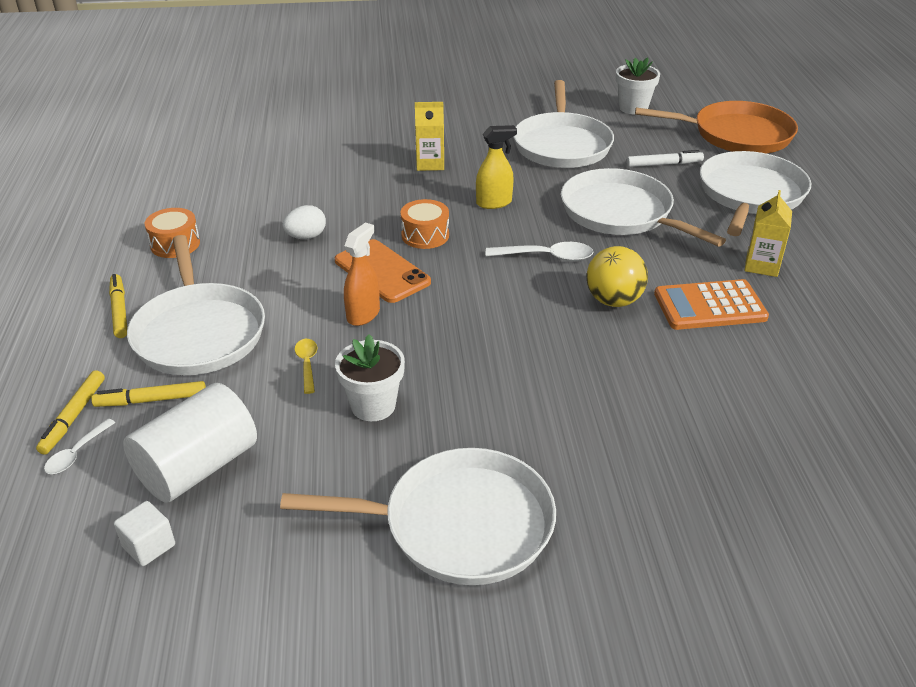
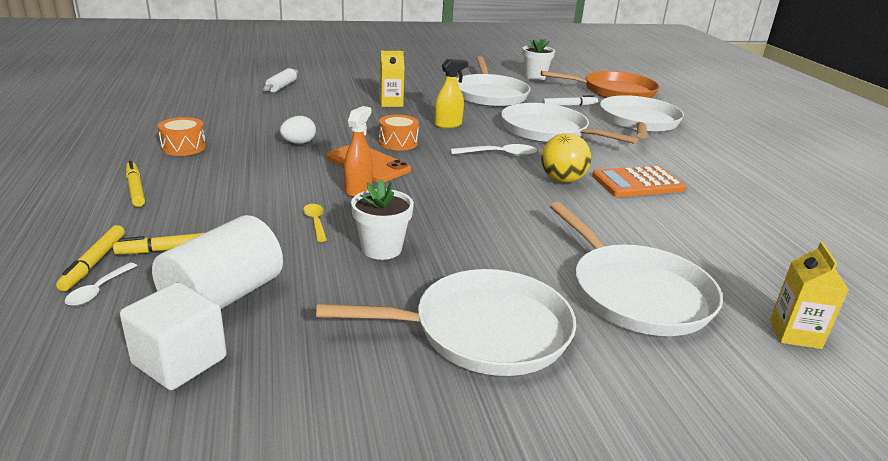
camera: 10 degrees left, 10 degrees down
white cube [114,501,175,566] -> white cube [120,282,227,390], size x1.68
white pan [127,235,265,375] -> white pan moved to [550,202,723,336]
yellow carton [744,190,792,277] -> yellow carton moved to [770,242,849,349]
none -> white rolling pin [263,68,298,92]

